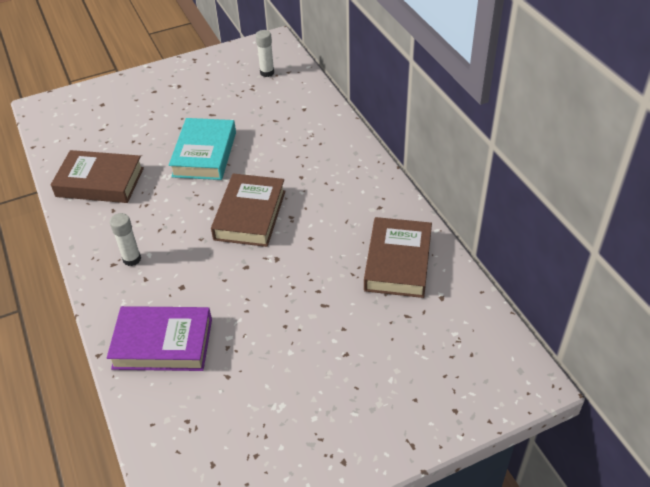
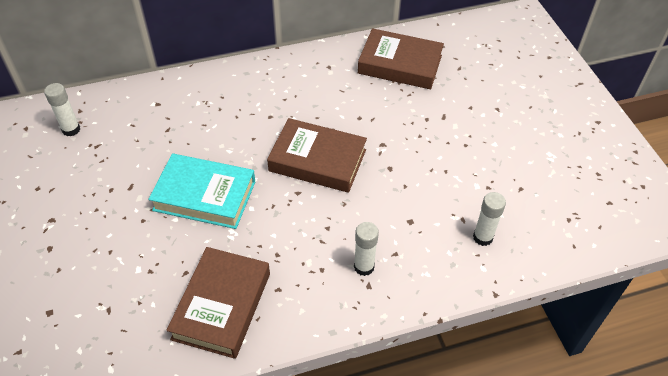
camera: 85 degrees left, 5 degrees up
purple book [107,306,212,371] -> white glue stick [473,192,506,246]

